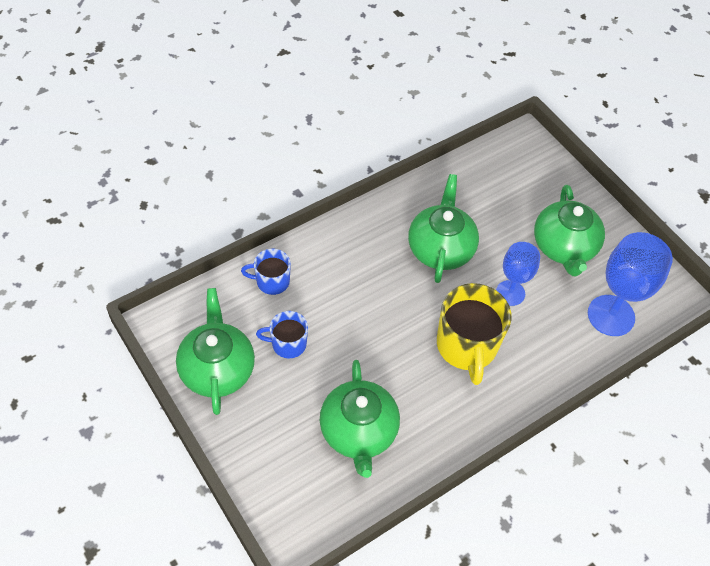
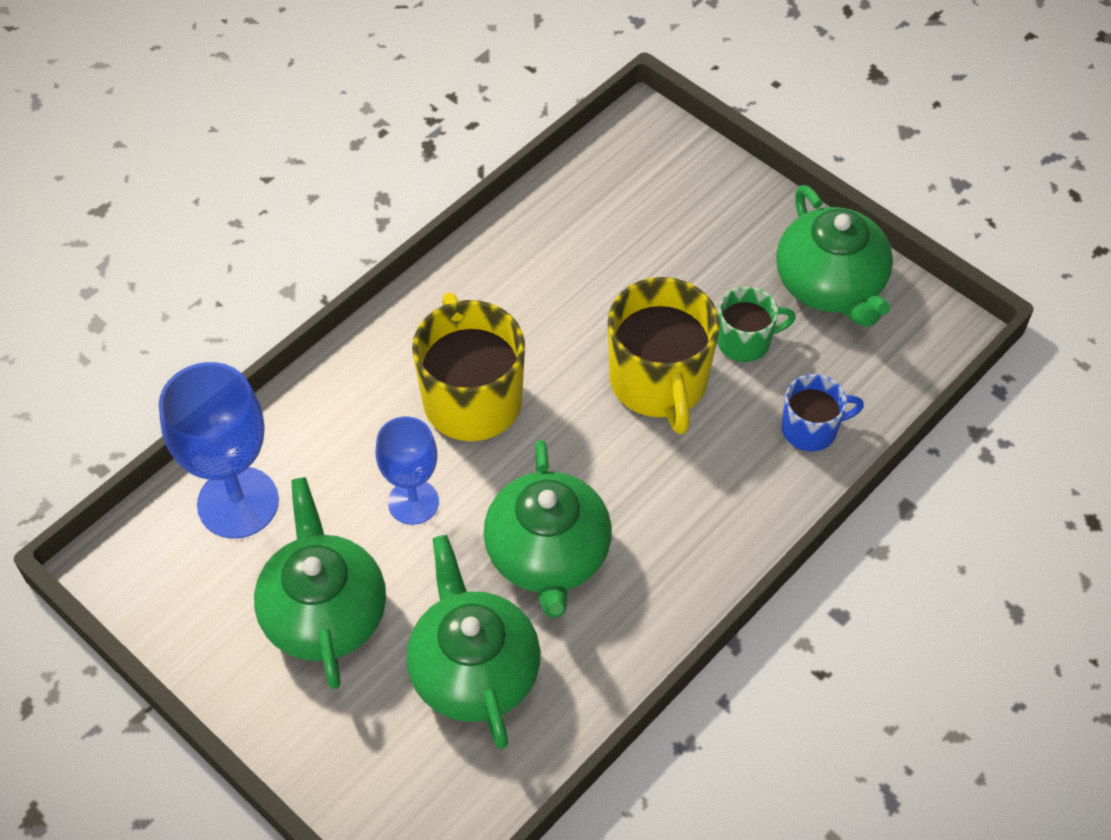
camera: 170 degrees right, 0 degrees up
blue mug [256,311,308,358] -> green mug [717,286,796,362]
green teapot [320,360,400,478] -> green teapot moved to [406,535,541,749]
none -> yellow mug [608,277,720,434]

